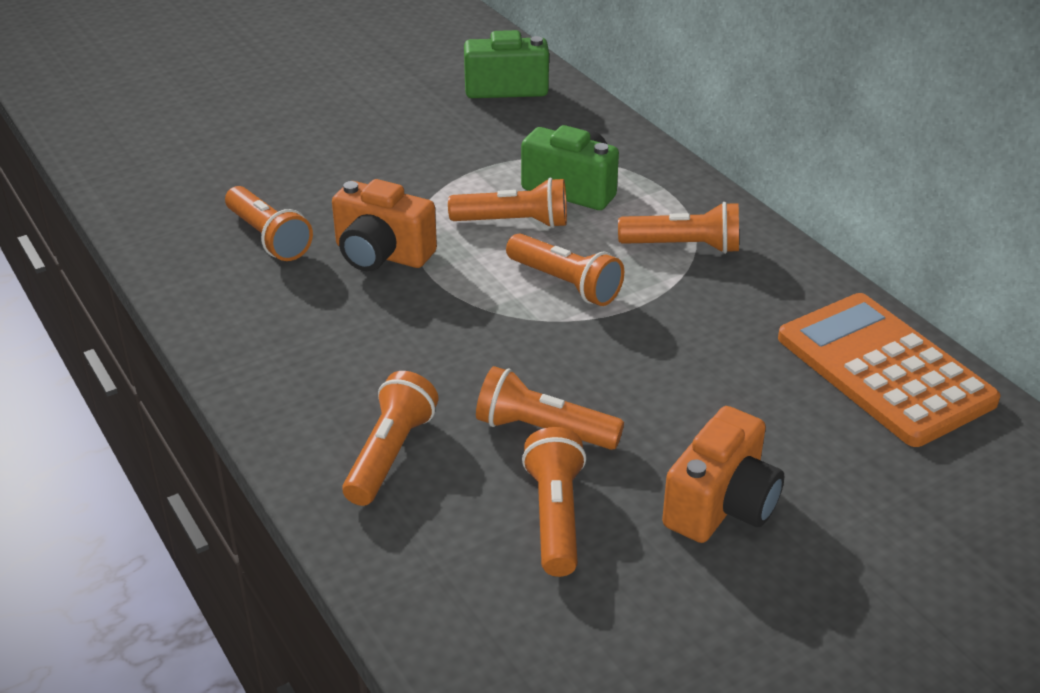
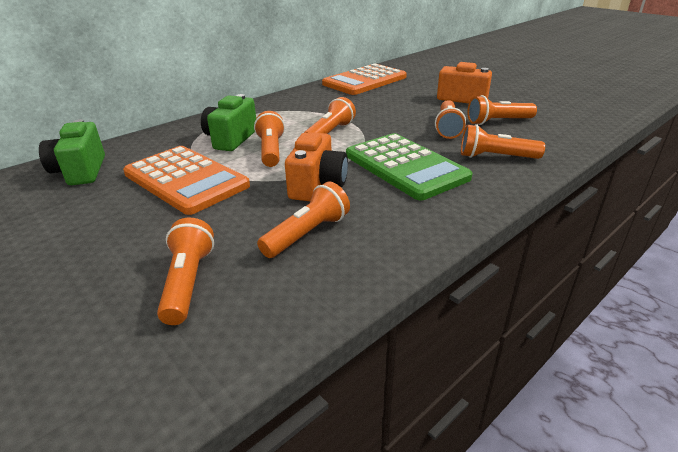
camera: 100 degrees left, 5 degrees down
orange flashlight [618,202,739,254] -> orange flashlight moved to [157,218,214,325]
none -> orange calculator [123,146,250,215]
none -> green calculator [346,133,472,200]

